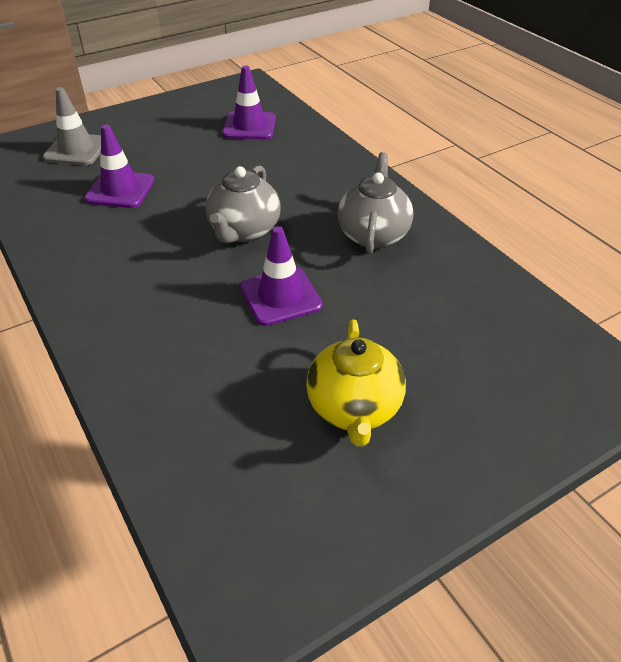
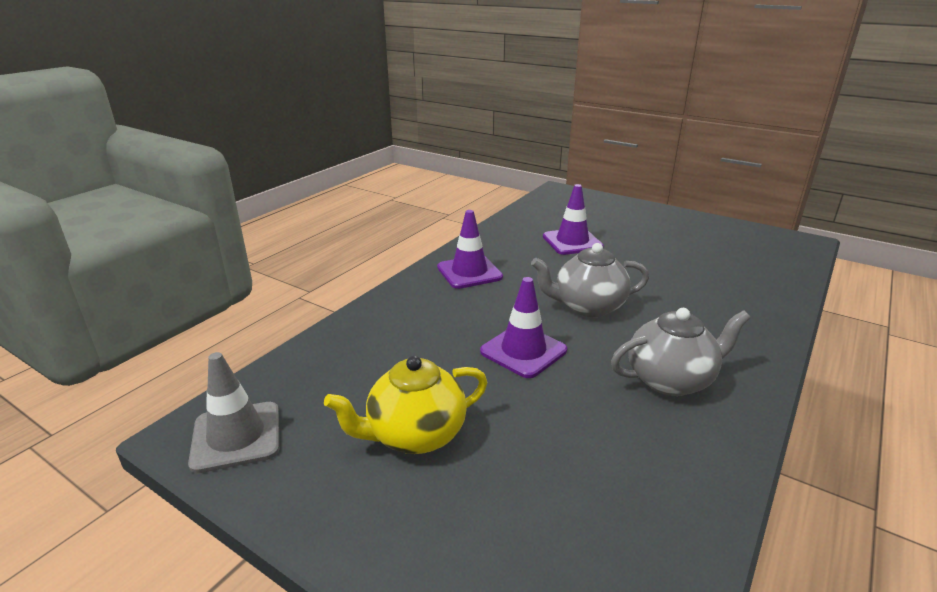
camera: 65 degrees right, 15 degrees down
grey traffic cone [42,87,101,165] -> grey traffic cone moved to [188,352,279,473]
purple traffic cone [222,66,276,139] -> purple traffic cone moved to [437,210,503,289]

